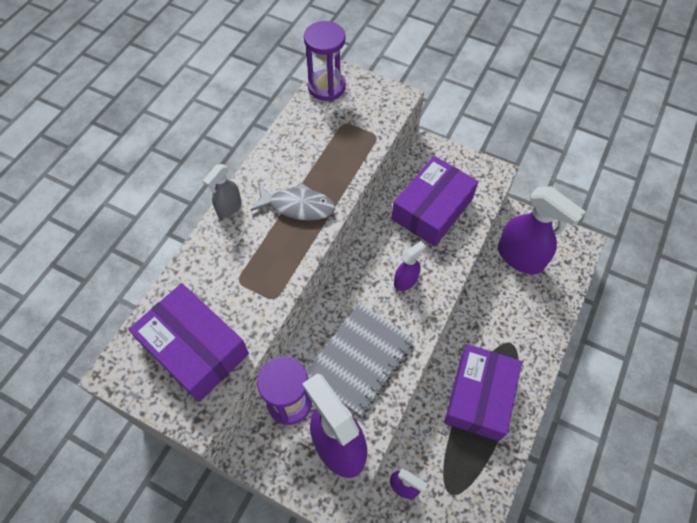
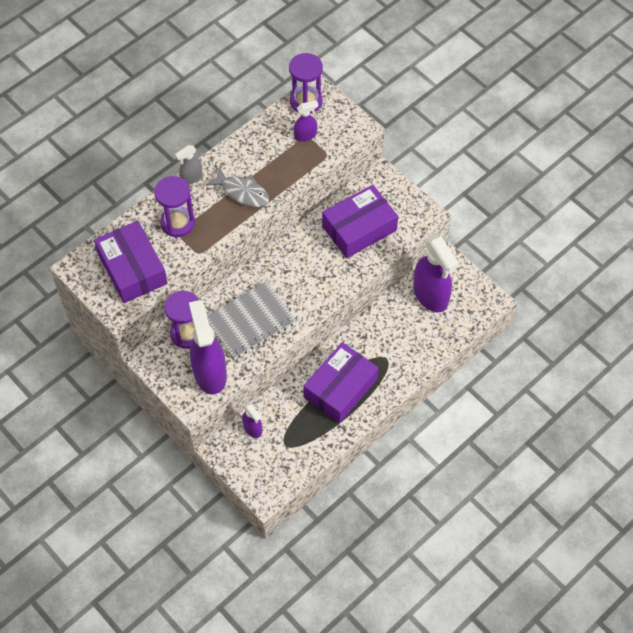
camera: 20 degrees right, 0 degrees up
purple spray bottle [394,241,426,291] -> purple spray bottle moved to [294,100,318,141]
none -> purple hourglass [154,176,195,237]

